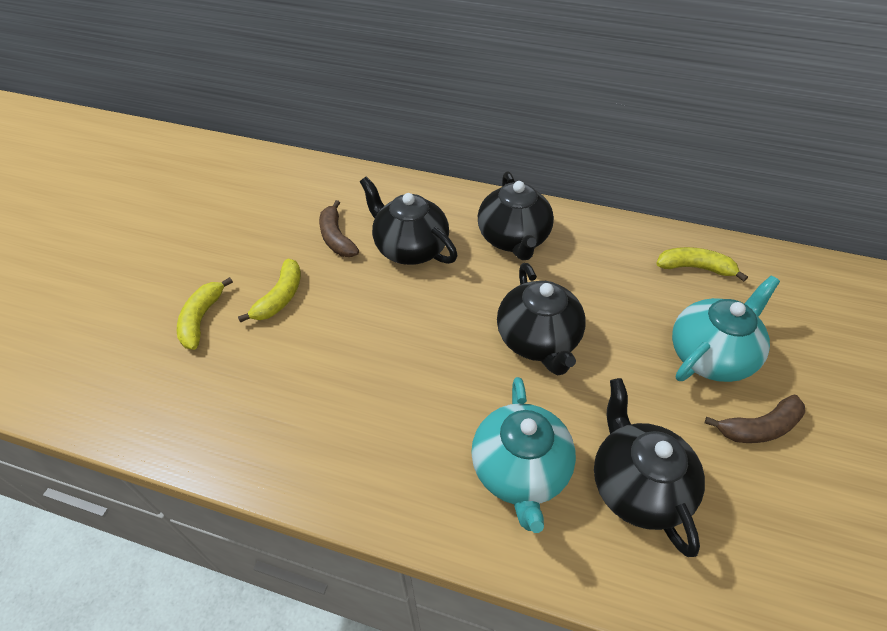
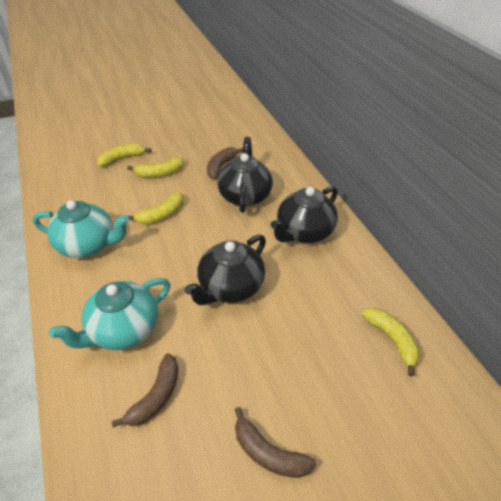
camera: 50 degrees right, 5 degrees down
black teapot [594,378,705,557] -> brown banana [112,353,179,428]
turquoise teapot [672,276,780,382] -> turquoise teapot moved to [33,200,129,258]
none -> yellow banana [128,192,184,224]

